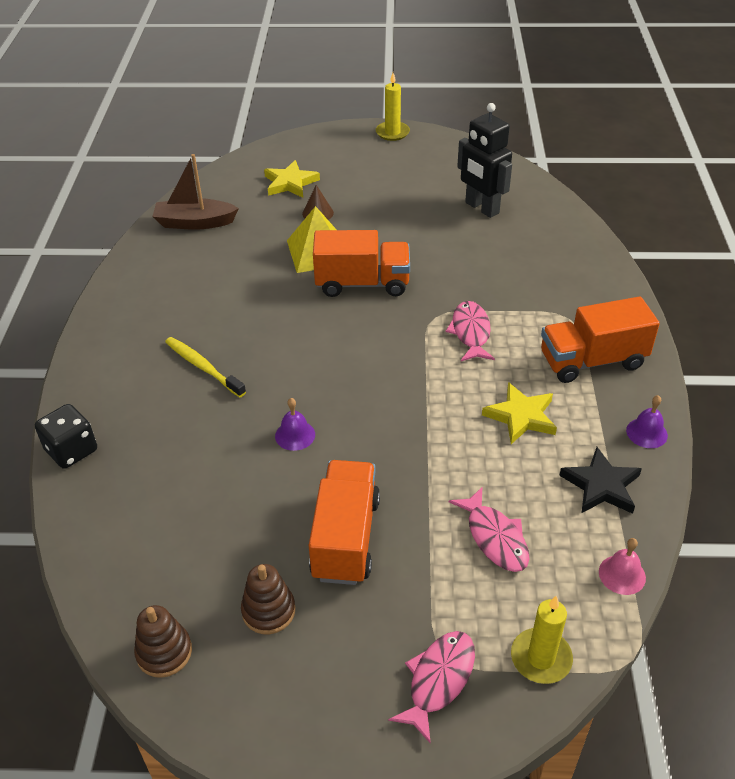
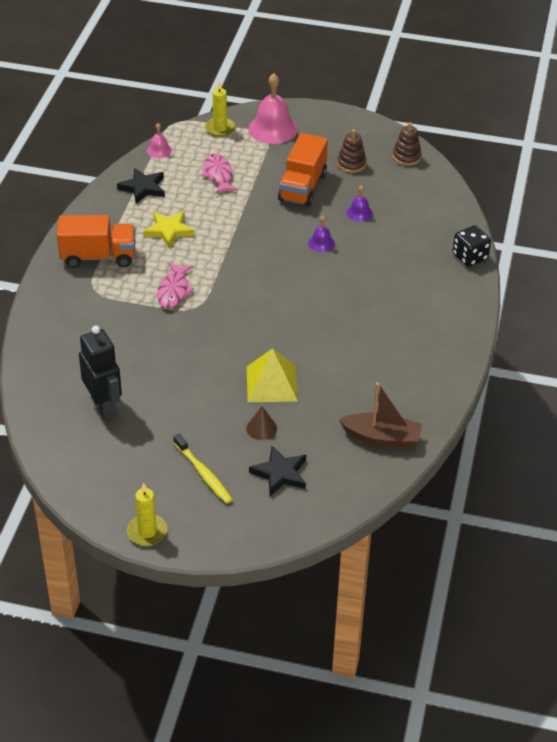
camera: 170 degrees left, 0 degrees up
yellow toothbrush [165,337,246,397] -> yellow toothbrush moved to [173,434,233,504]
yellow star [264,160,320,198] -> black star [249,446,306,496]
orange truck [313,230,410,297] -> none
pink fish [388,631,475,744] -> pink bell [248,73,298,144]
purple bell [626,395,668,448] -> purple bell moved to [347,185,373,222]

